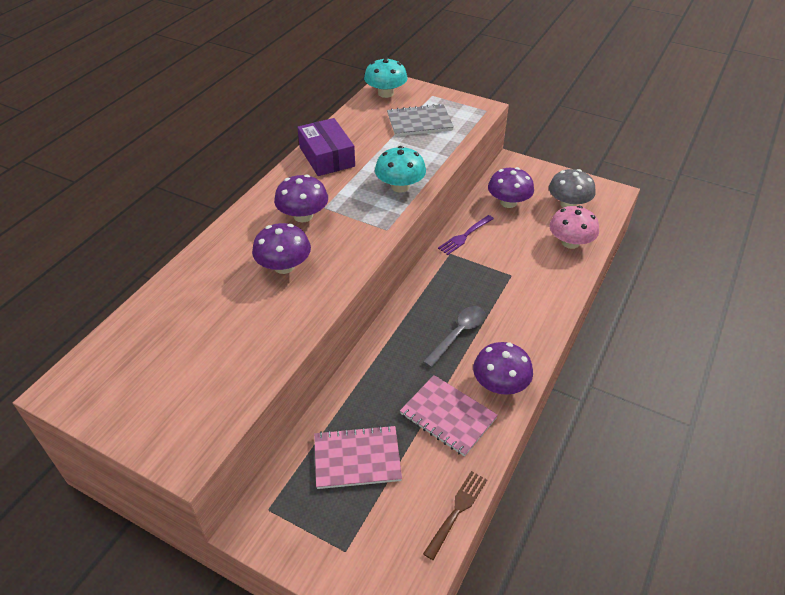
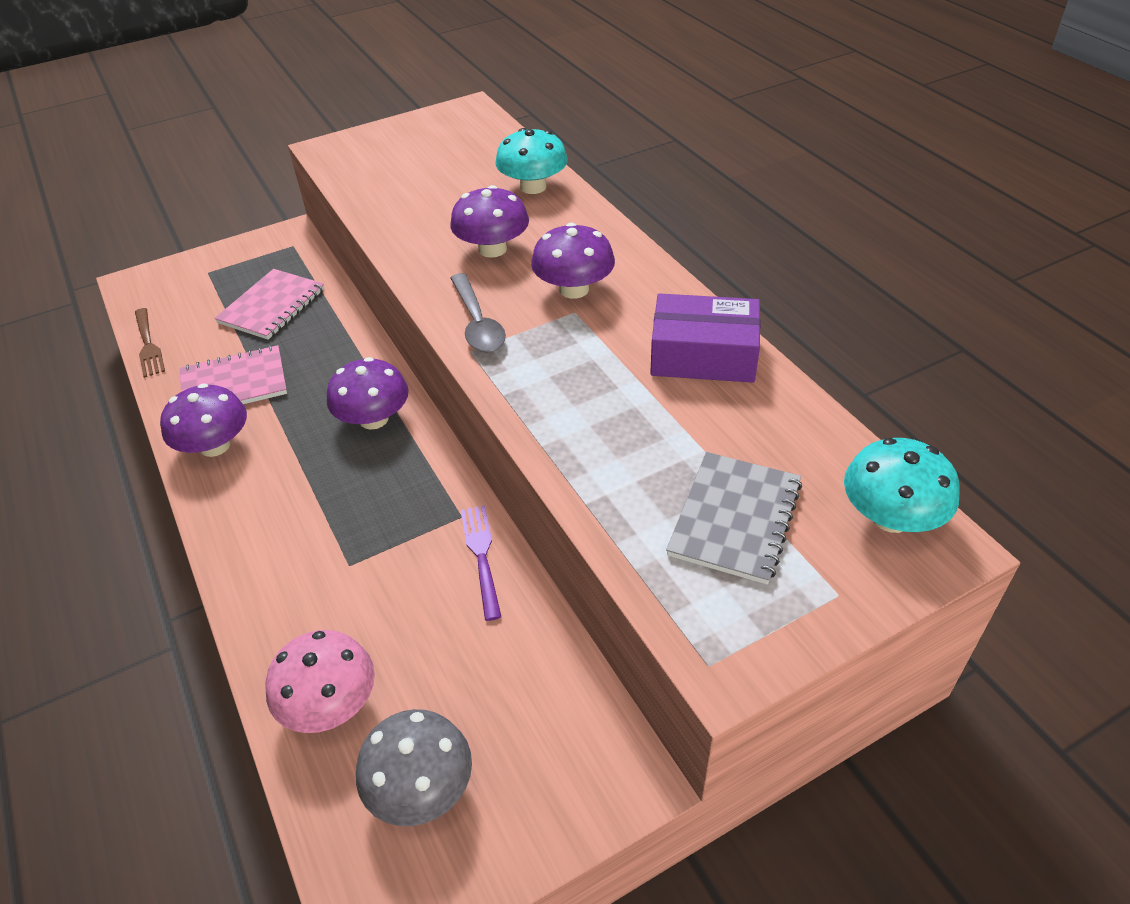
camera: 125 degrees right, 0 degrees up
turquoise mushroom [375,146,426,193] -> turquoise mushroom moved to [496,128,568,194]
grey spoon [423,306,485,368] -> grey spoon moved to [450,273,506,353]
purple mushroom [488,167,534,208] -> purple mushroom moved to [327,357,409,430]

